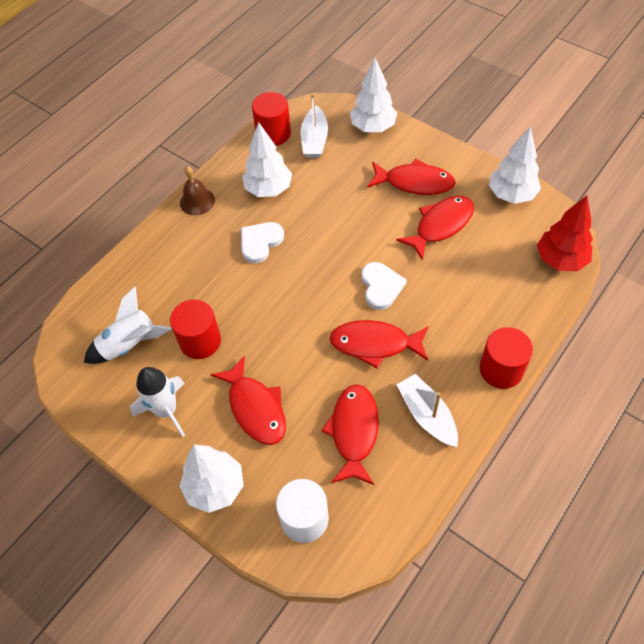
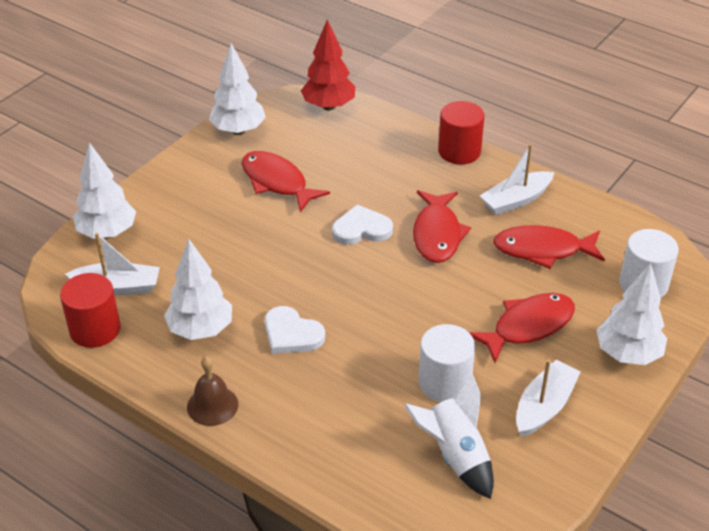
camera: 95 degrees left, 15 degrees down
white rocket [130,367,185,437] -> white boat [516,359,581,437]
red cylinder [170,299,221,359] -> white cylinder [418,324,476,402]
red fish [367,159,456,195] -> none

